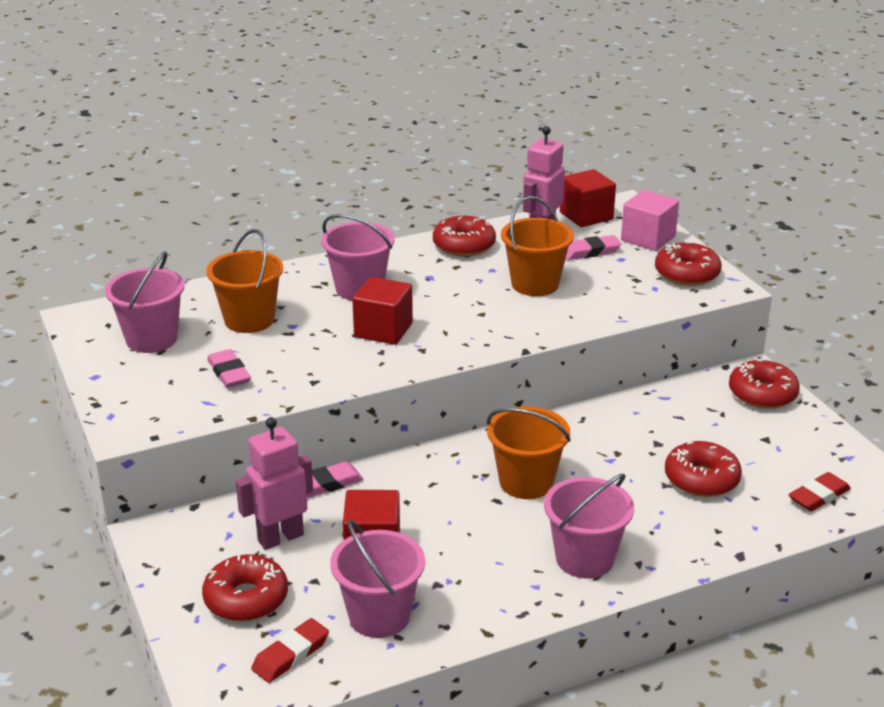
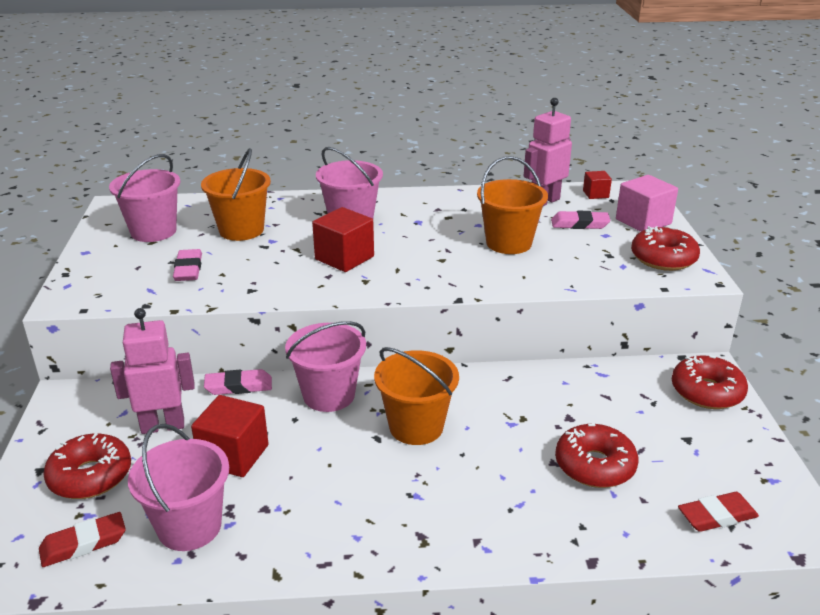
camera: 20 degrees right, 0 degrees up
red donut [433,216,496,257] -> none
pink bucket [544,474,634,579] -> pink bucket moved to [285,321,366,412]
red cube [560,169,616,227] -> red cube [583,171,612,199], size x0.56

